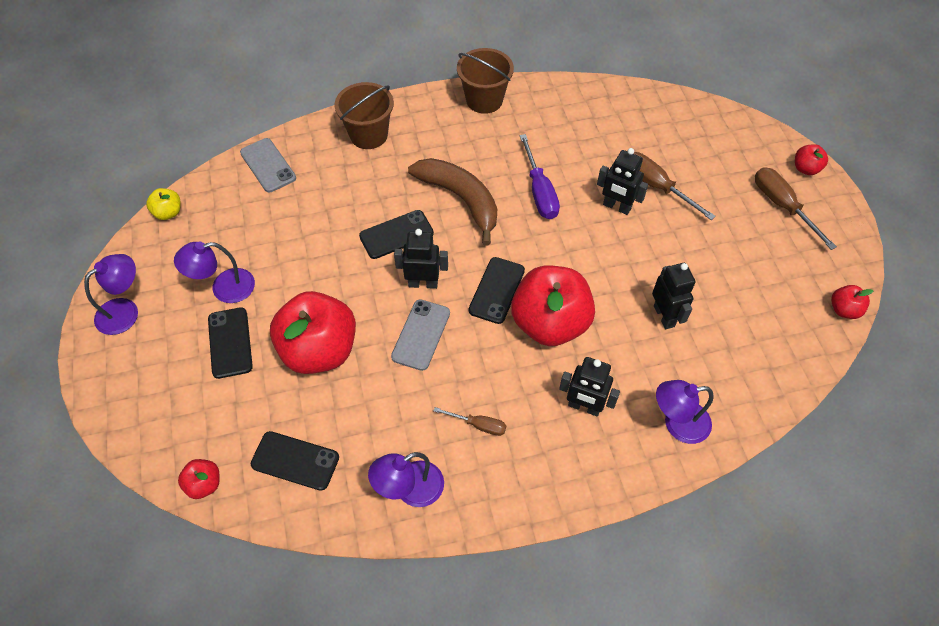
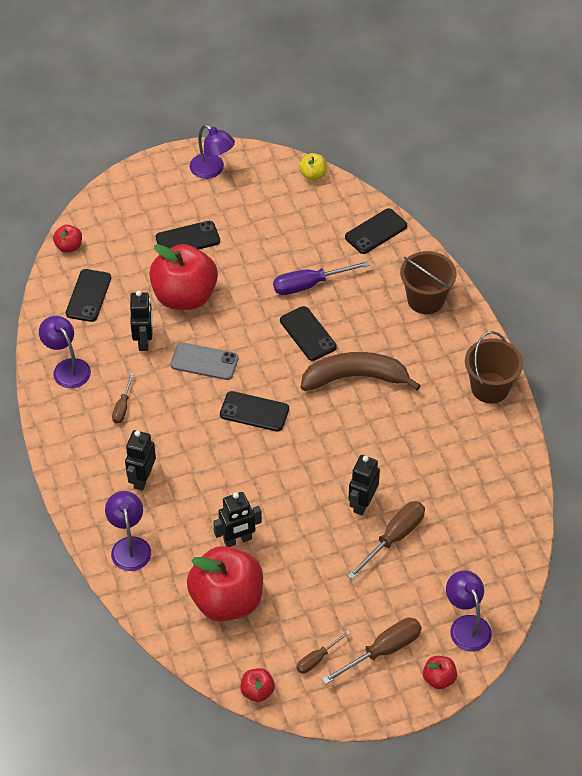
camera: 85 degrees right, 5 degrees down
purple lamp [174,242,255,303] -> purple lamp moved to [446,570,492,651]
grey phone [240,138,296,192] -> black phone [345,208,407,254]
black robot [394,229,448,289] -> black robot moved to [130,291,153,351]
brown banana [408,158,497,246] -> brown banana turned 135 degrees counterclockwise [301,352,421,391]
red apple [511,265,595,346] -> red apple moved to [187,546,263,621]
purple screwdriver [520,134,560,219] -> purple screwdriver moved to [273,261,370,295]
none -> brown screwdriver [297,630,350,674]

